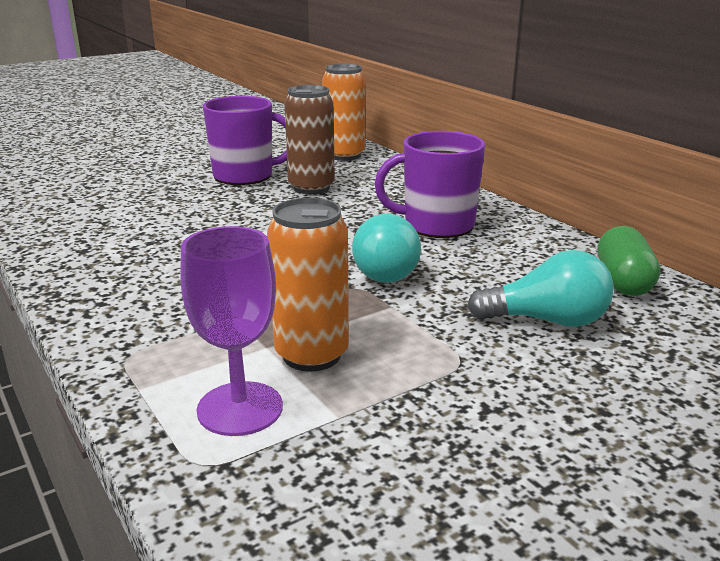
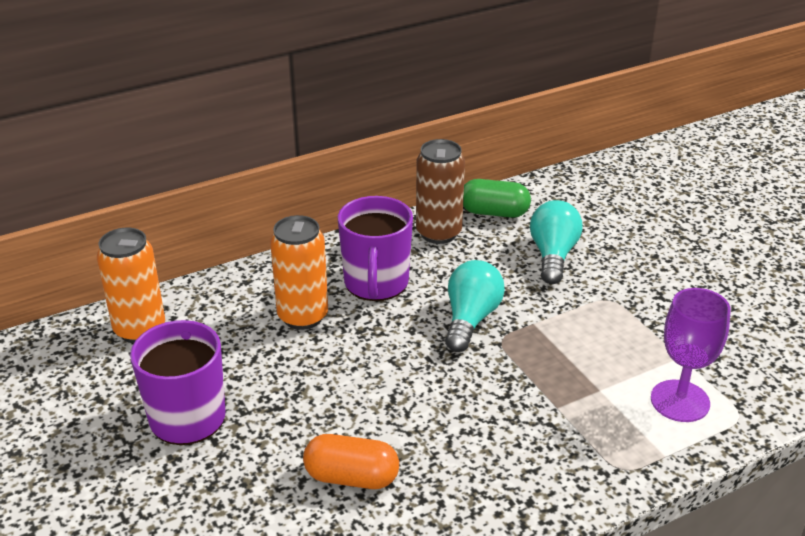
camera: 85 degrees left, 10 degrees up
orange can [267,198,349,371] -> orange can moved to [270,215,328,330]
brown can [284,85,335,194] -> brown can moved to [416,139,465,244]
turquoise light bulb [352,214,421,283] -> turquoise light bulb turned 90 degrees counterclockwise [445,260,505,352]
none -> orange capsule [303,434,399,489]

